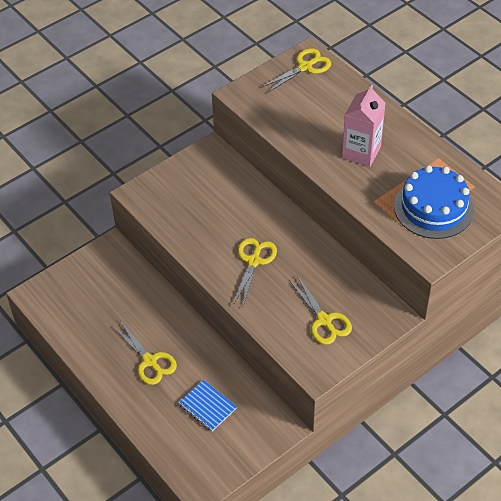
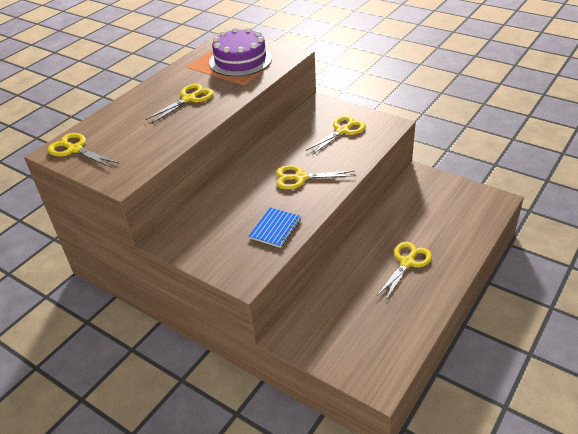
camera: 105 degrees left, 10 degrees down
blue notebook [178,380,237,431] -> blue notebook moved to [249,208,301,248]
pink carton [342,85,386,167] -> yellow scissors [145,84,214,123]
blue cake [394,165,474,239] -> purple cake [209,27,272,77]

